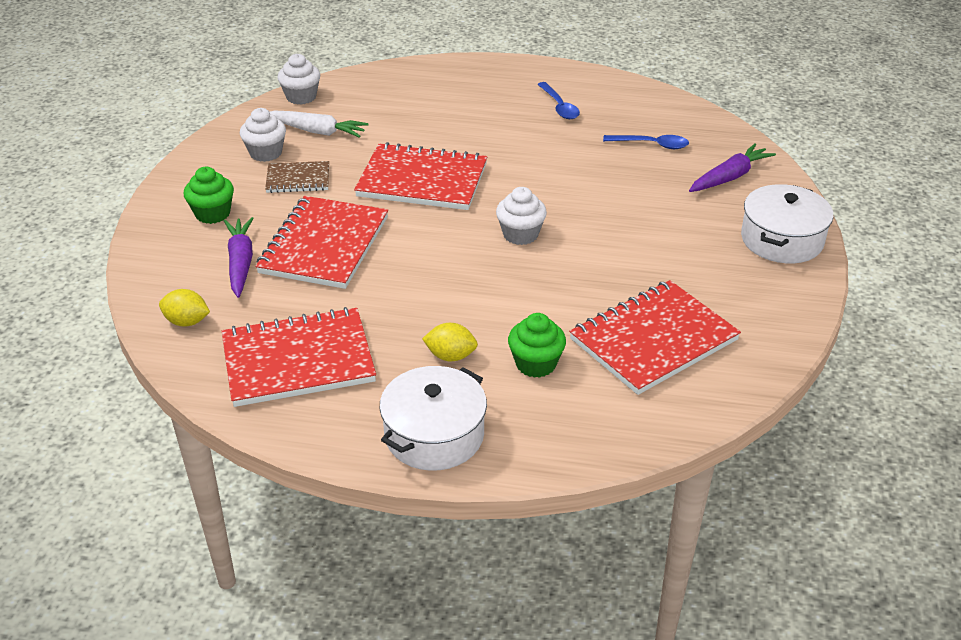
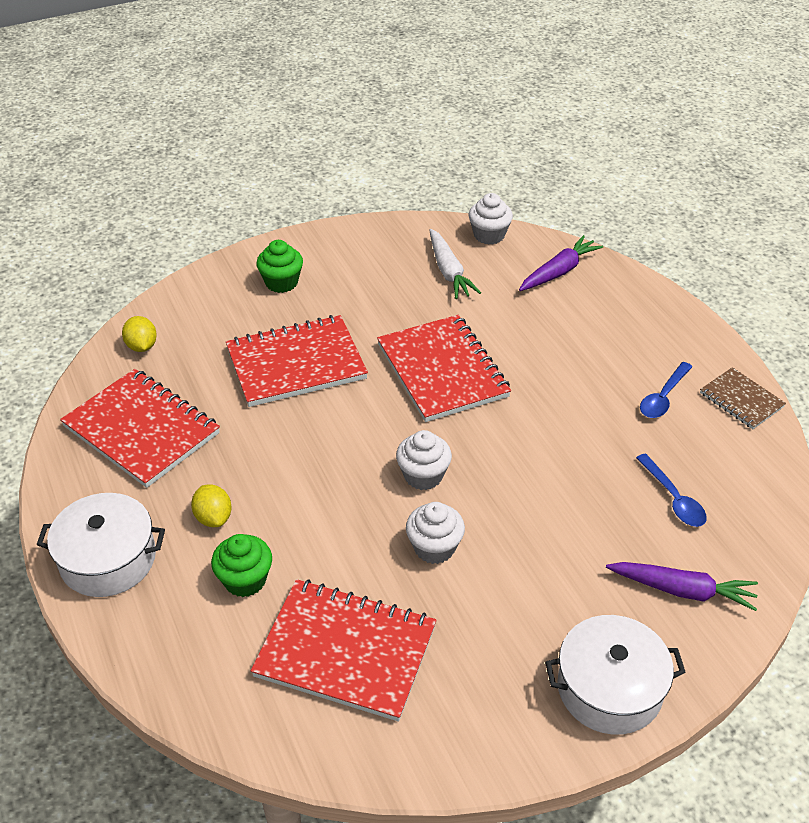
camera: 55 degrees right, 5 degrees up
purple carrot [224,217,254,298] -> purple carrot moved to [519,235,603,291]
white cupcake [240,108,286,162] -> white cupcake moved to [406,502,465,564]
brown notebook [265,161,329,193] -> brown notebook moved to [700,367,786,429]

